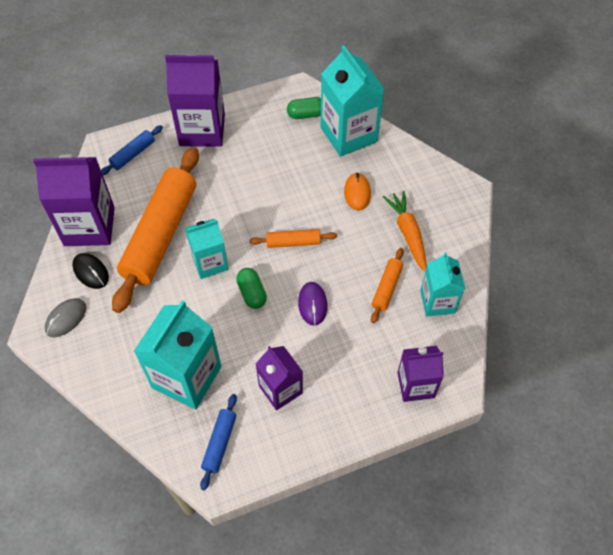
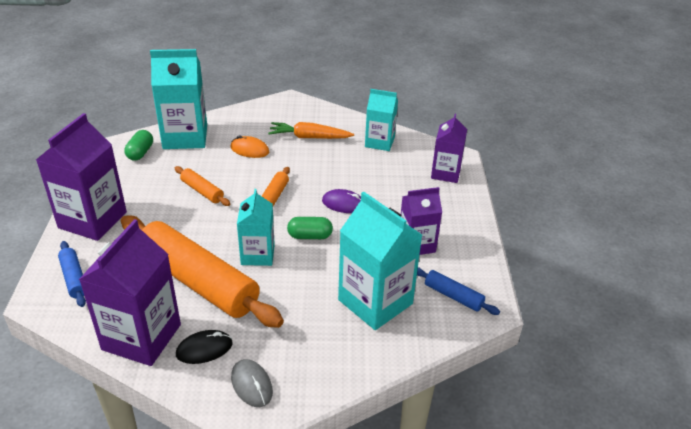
camera: 70 degrees left, 20 degrees down
orange rolling pin [371,248,404,323] -> orange rolling pin moved to [175,166,230,206]

